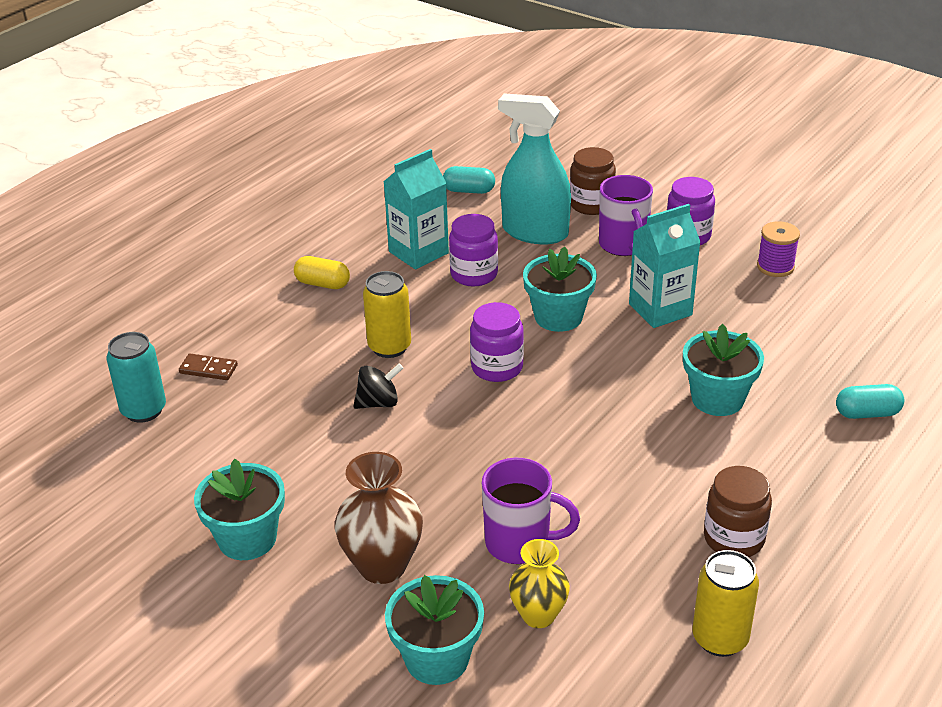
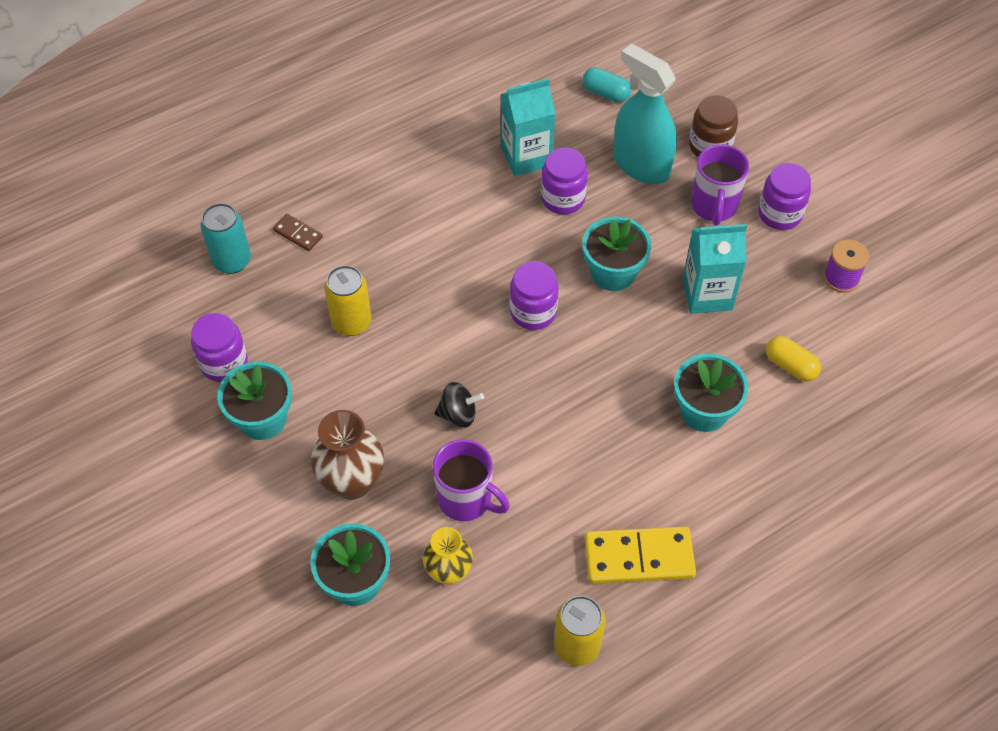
camera: 20 degrees right, 20 degrees up
yellow capsule [294,256,350,289] -> yellow capsule moved to [766,336,821,381]
black spinning top [353,363,403,409] -> black spinning top moved to [435,382,484,428]
yellow can [363,271,411,358] -> yellow can moved to [324,265,372,336]
brown jar [704,466,772,557] -> yellow domino [585,527,696,584]
turquoise capsule [836,384,904,419] -> none
none -> purple jar [191,313,248,382]

